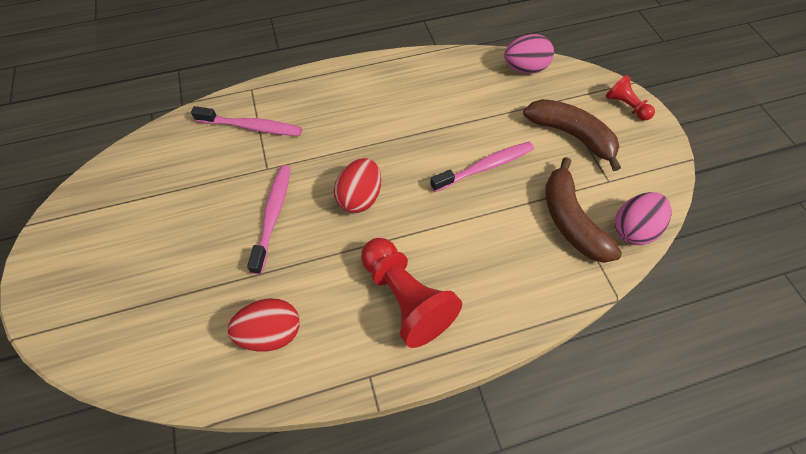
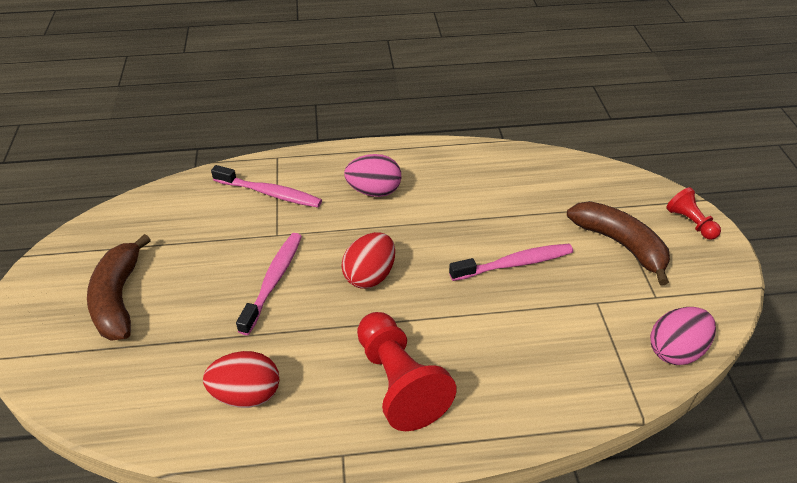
camera: 10 degrees right, 15 degrees down
pink egg [504,34,554,74] -> pink egg moved to [344,154,401,197]
brown banana [545,157,622,263] -> brown banana moved to [87,234,151,341]

